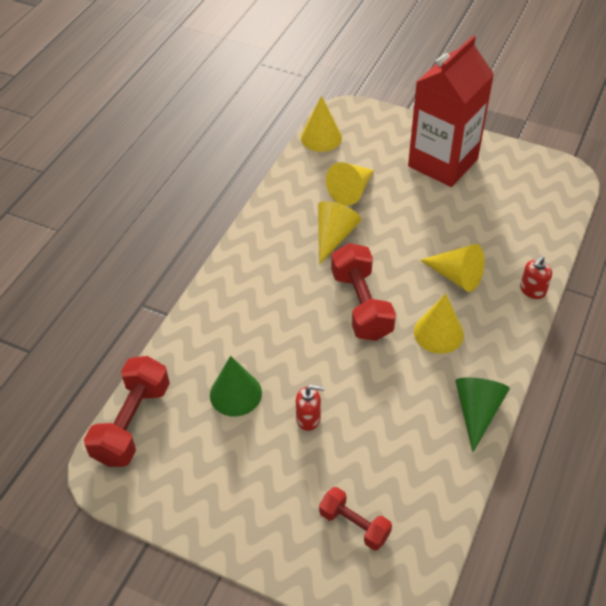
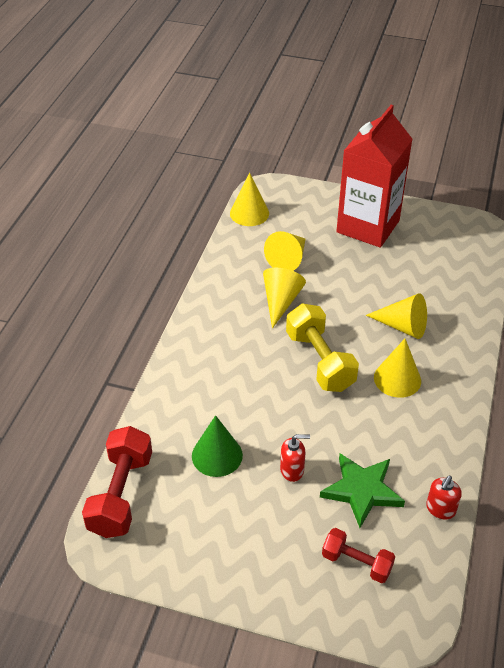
camera: 10 degrees left, 5 degrees down
red dumbbell [331,243,396,341] -> yellow dumbbell [286,303,359,392]
green cone [455,378,510,452] -> none
red soap dispenser [520,256,552,299] -> red soap dispenser moved to [426,476,462,520]
none -> green star [320,454,405,528]

